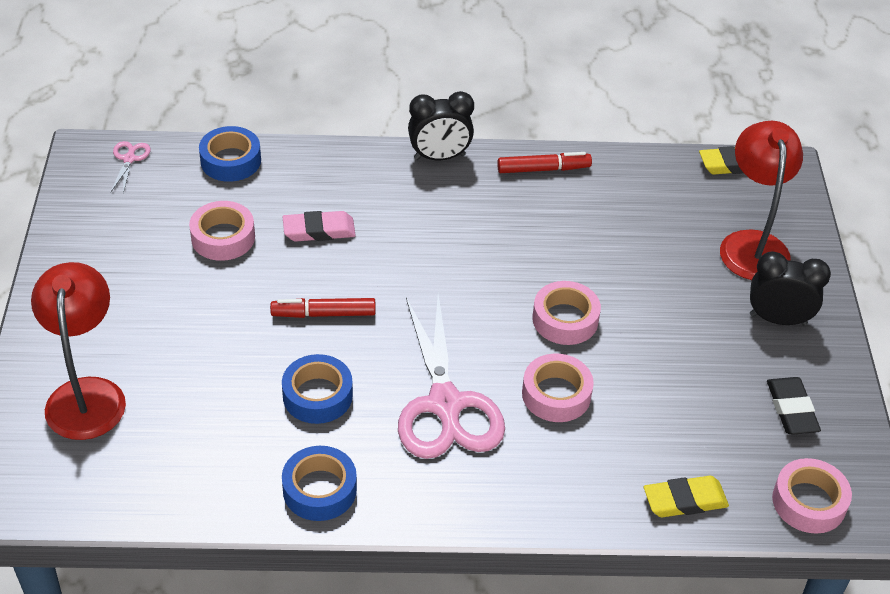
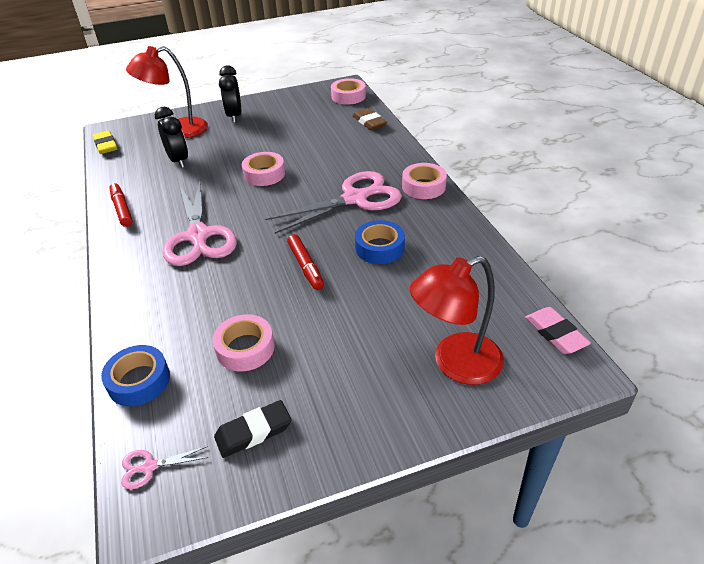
camera: 105 degrees left, 5 degrees down
blue tape [282,446,357,521] -> none
pink eraser [283,211,356,242] -> pink eraser moved to [525,307,591,354]
black clock [408,91,474,160] -> black clock moved to [155,107,188,168]
pink tape [522,354,594,422] -> pink tape moved to [402,163,447,199]
yellow eraser [644,476,729,517] -> brown eraser [352,108,387,130]
black eraser [767,377,821,435] -> black eraser moved to [214,400,292,458]
none -> pink scissors [163,181,237,266]

